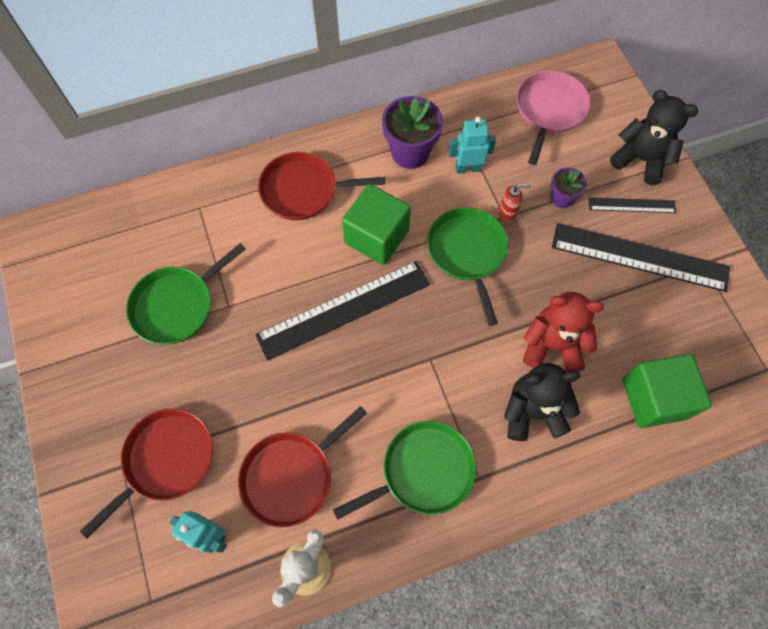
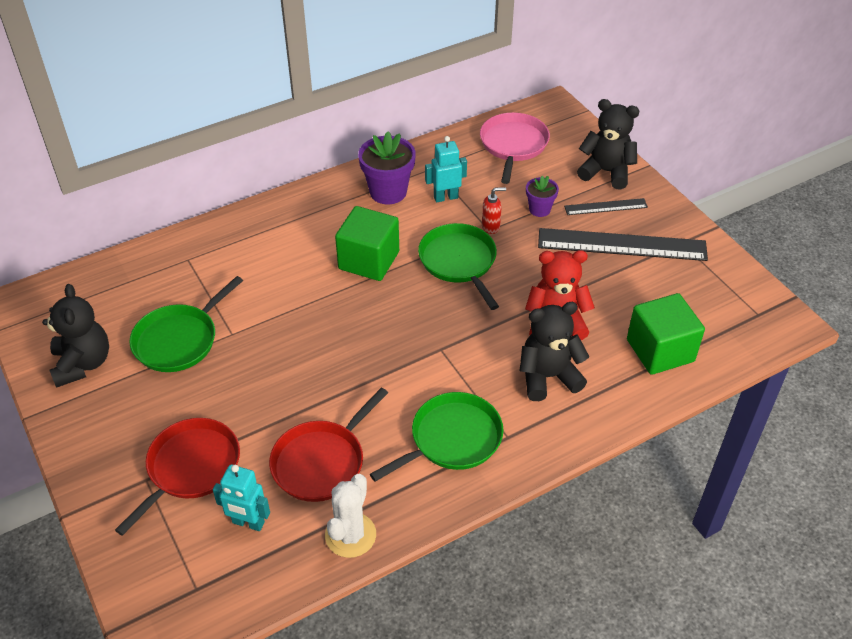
camera: 10 degrees left, 20 degrees down
black ruler [255,261,430,360] -> none
red pan [258,152,385,220] -> none
none -> black teddy bear [42,284,109,388]

